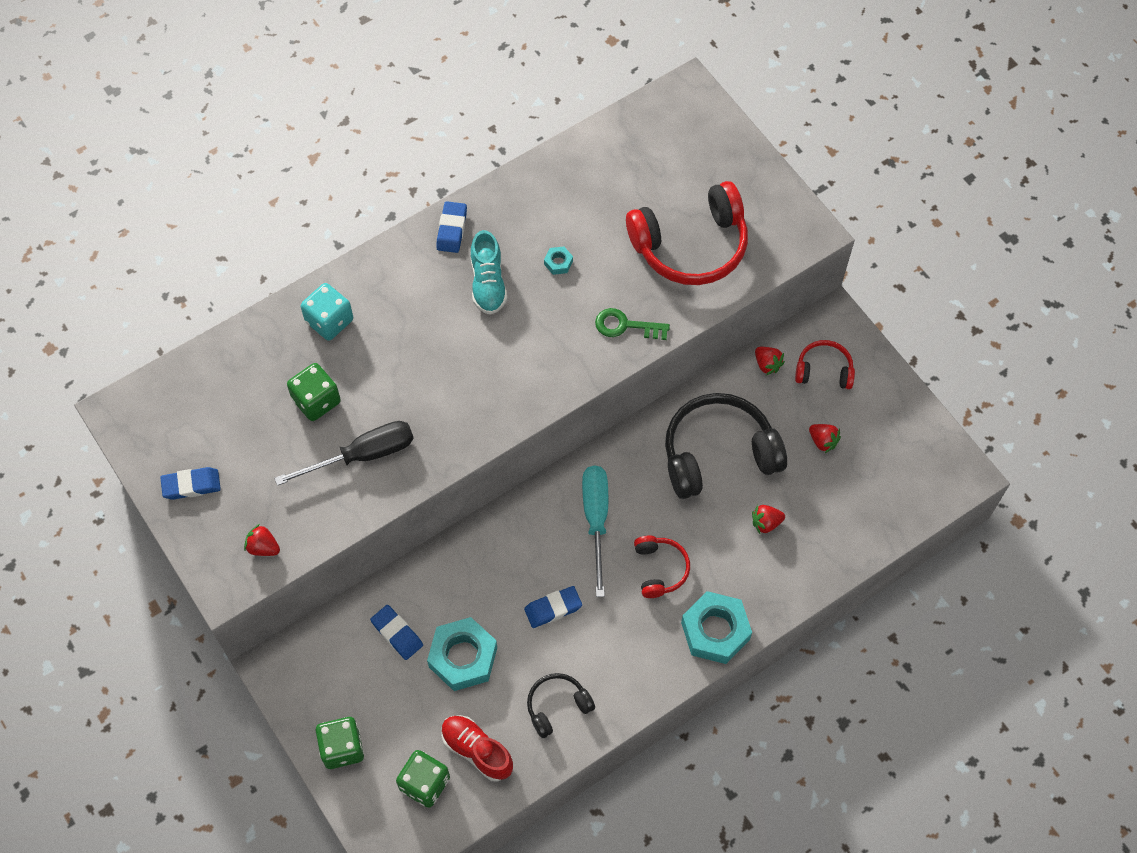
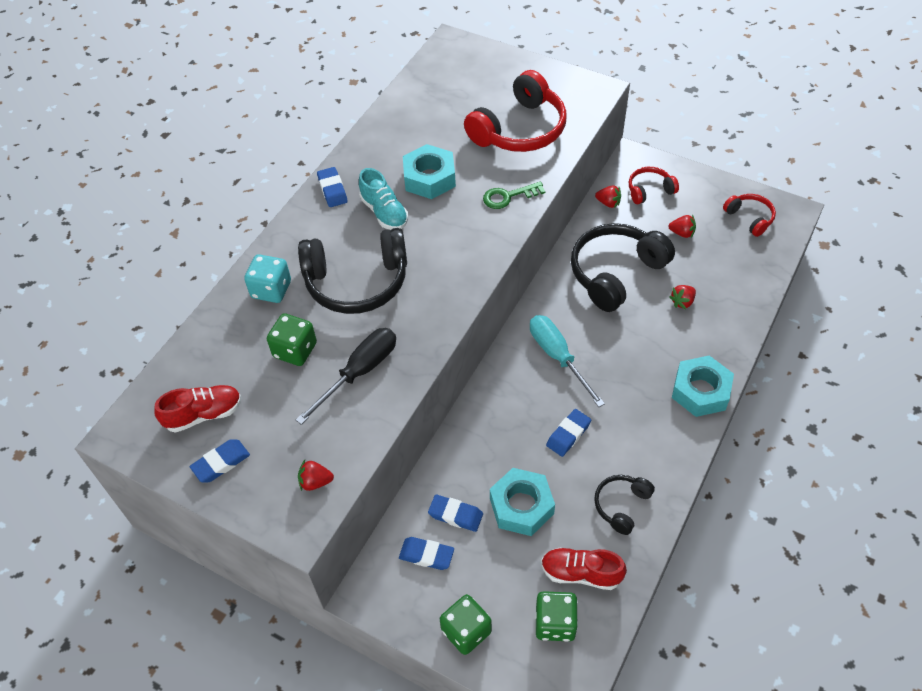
camera: 25 degrees left, 10 degrees down
turquoise nut [544,246,573,275] -> turquoise nut [403,144,456,199], size x2.32
red headphones [634,536,690,598] -> red headphones moved to [723,194,776,237]
none -> red shoe [154,385,242,433]
none -> black headphones [298,228,407,314]
none -> blue eraser [399,537,454,570]

